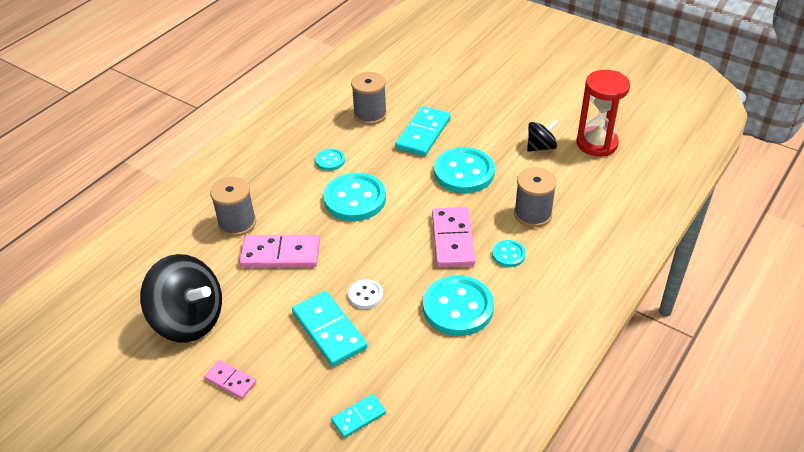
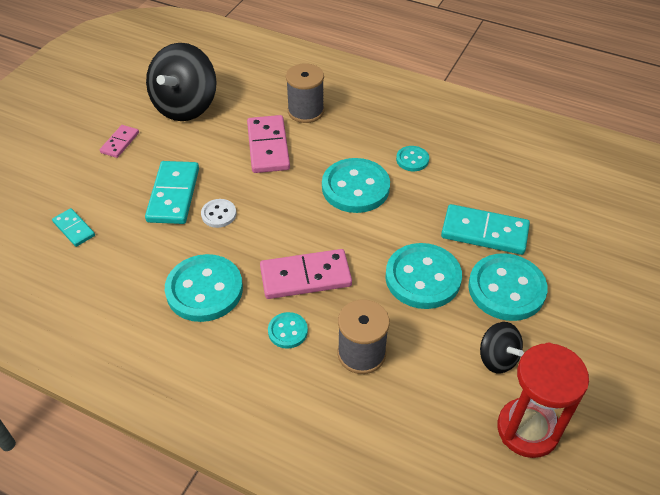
camera: 80 degrees right, 5 degrees up
turquoise domino [292,291,367,366] -> turquoise domino turned 45 degrees counterclockwise [145,161,199,224]
grey spool [351,72,387,125] -> none
none -> turquoise button [468,253,548,321]

